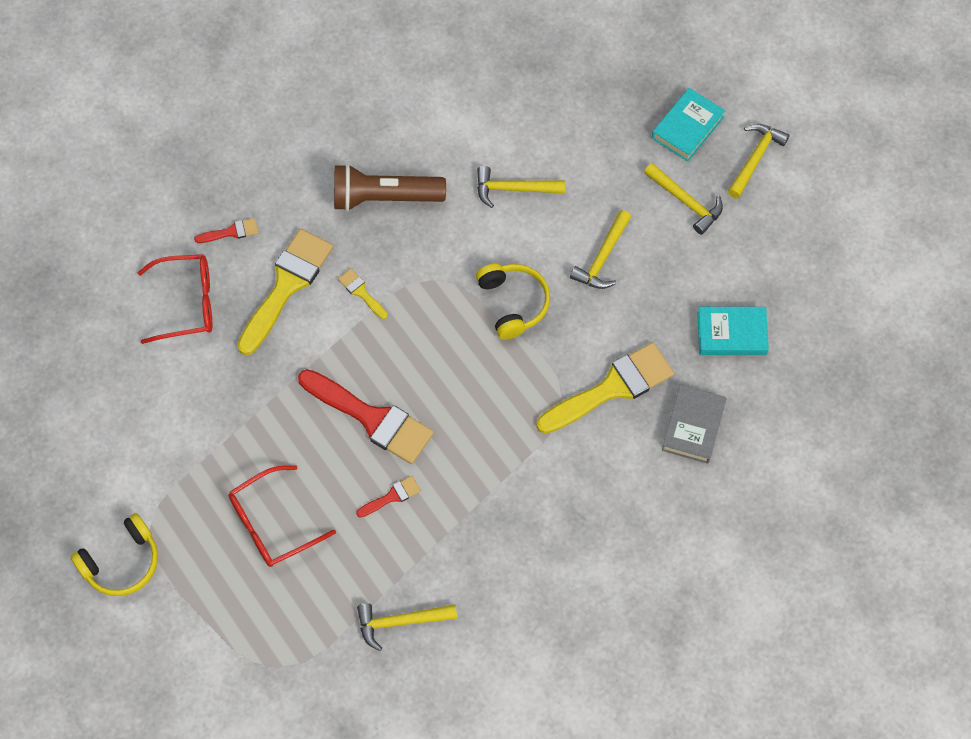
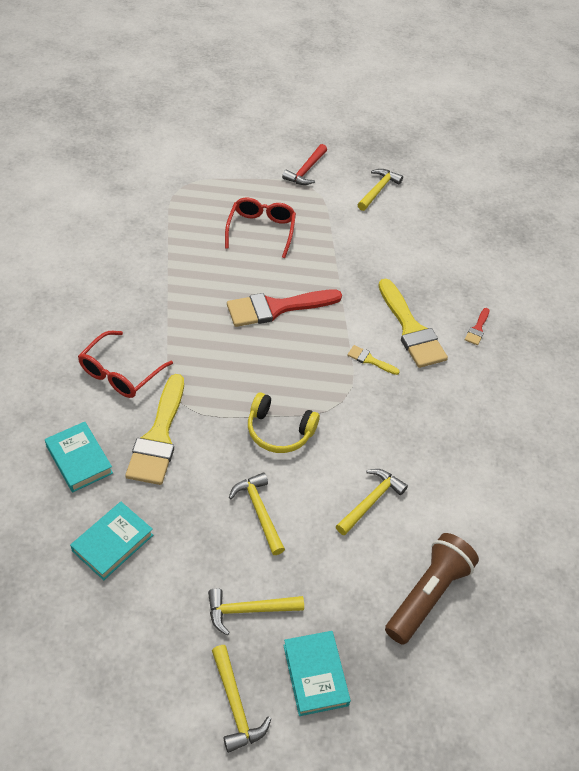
camera: 125 degrees right, 15 degrees down
yellow headphones [70,513,158,596] -> red hammer [282,144,327,185]
red glasses [138,254,212,344] -> red glasses moved to [78,331,173,398]
brown flashlight [334,164,446,211] -> brown flashlight moved to [385,533,479,645]
yellow brush [338,269,388,319] -> yellow brush turned 150 degrees counterclockwise [347,345,400,375]
red brush [356,476,421,518] -> none
yellow hammer [357,603,457,651] -> yellow hammer moved to [358,169,403,211]
grey book [662,384,727,464] -> turquoise book [45,421,113,493]

